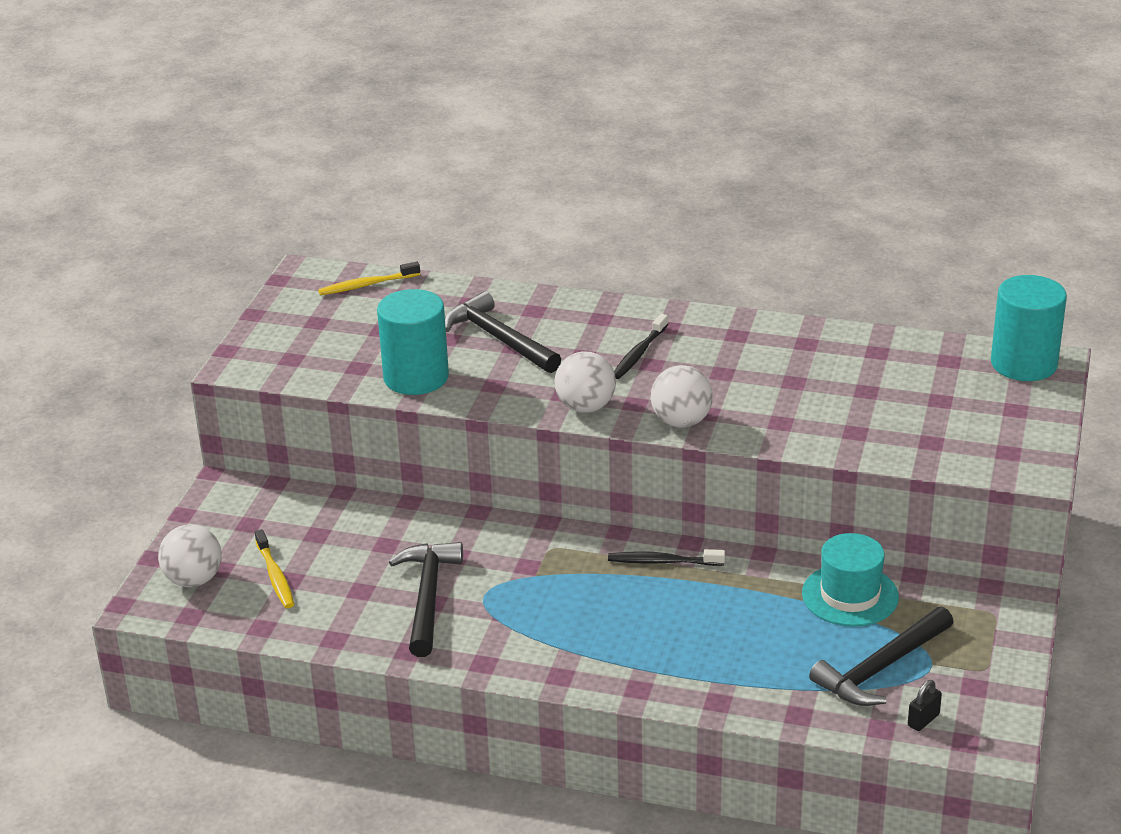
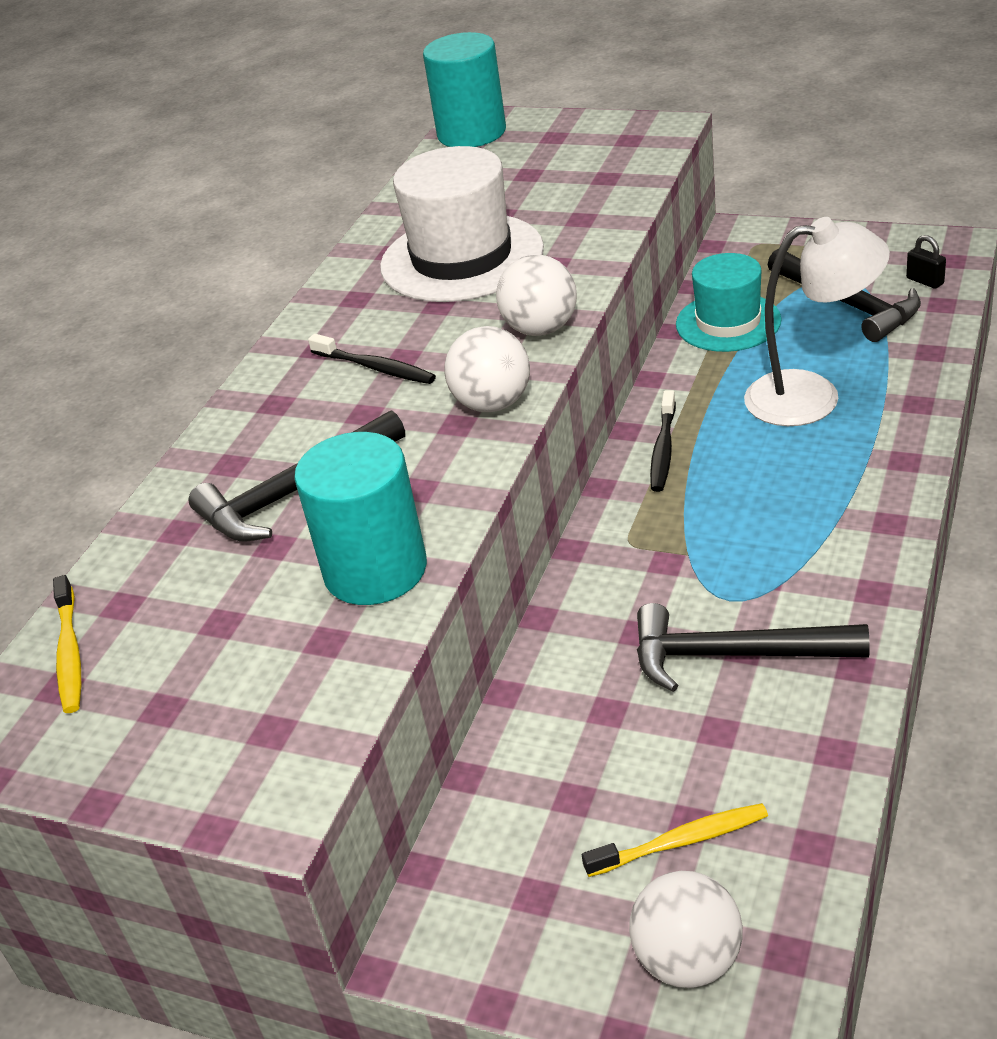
camera: 80 degrees left, 5 degrees up
none -> white hat [380,146,544,302]
none -> white lamp [744,217,890,426]

